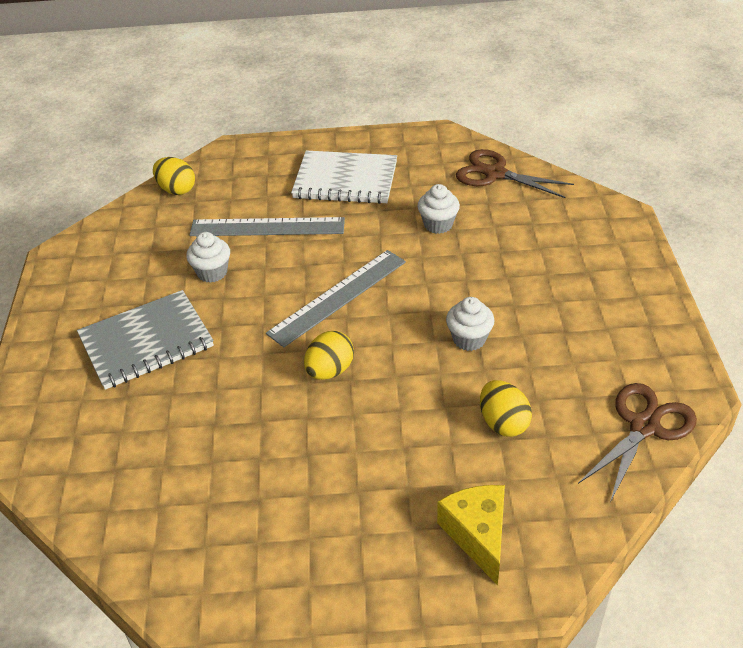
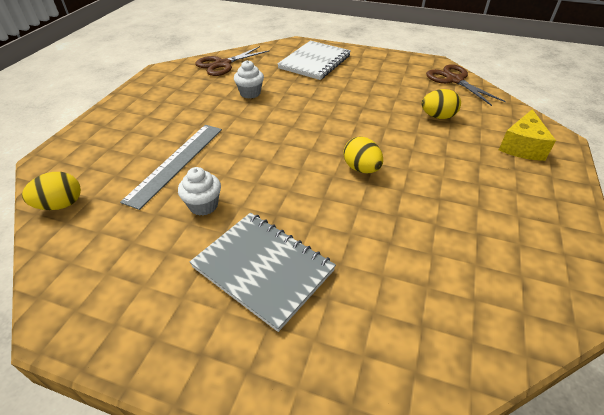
camera: 70 degrees left, 0 degrees up
grey notebook [77,290,214,390] -> grey notebook turned 45 degrees counterclockwise [190,213,336,332]
grey ruler [266,250,406,347] -> none
white notebook [291,151,397,204] -> white notebook moved to [277,41,351,80]
yellow cheese [437,485,505,585] -> yellow cheese turned 75 degrees counterclockwise [499,109,556,161]
white cupcake [446,297,495,351] -> none

